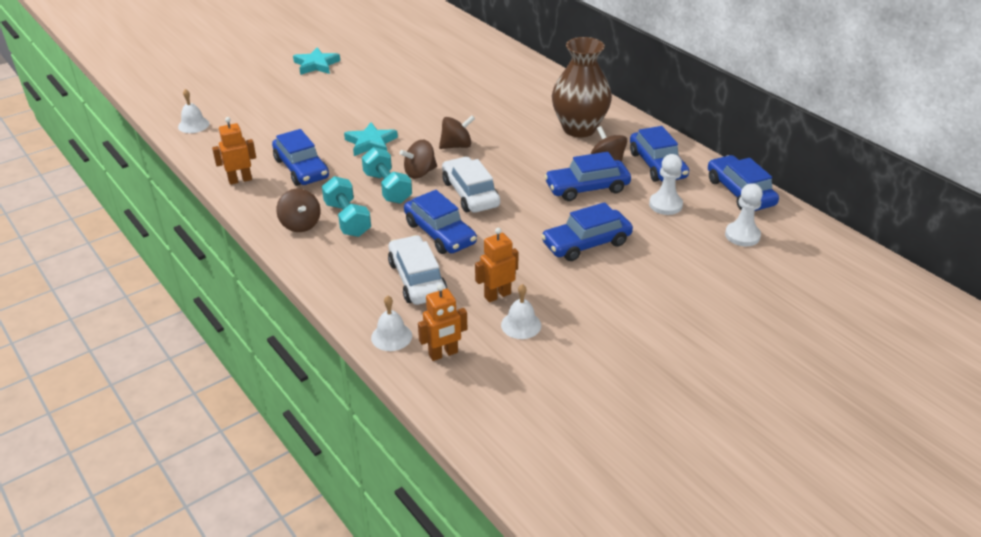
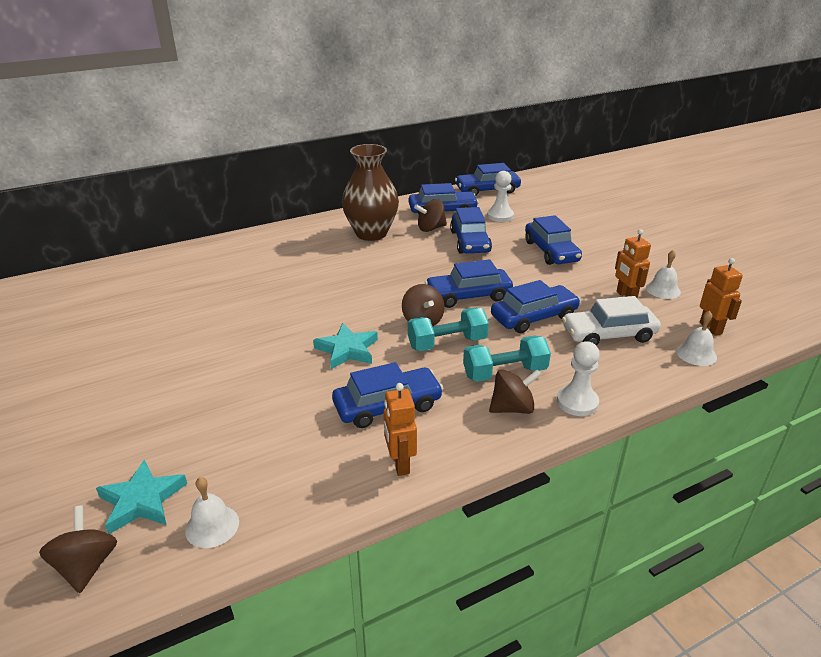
camera: 80 degrees left, 5 degrees down
turquoise star [293,47,340,75] -> turquoise star moved to [96,459,187,534]
brown spinning top [439,115,475,149] -> brown spinning top moved to [39,506,117,593]
white car [442,157,500,213] -> blue car [425,259,513,308]
white pawn [725,183,763,246] -> white pawn moved to [557,341,600,416]

